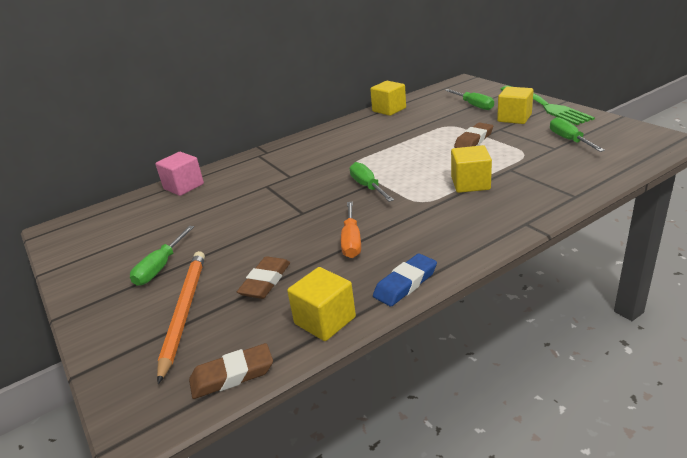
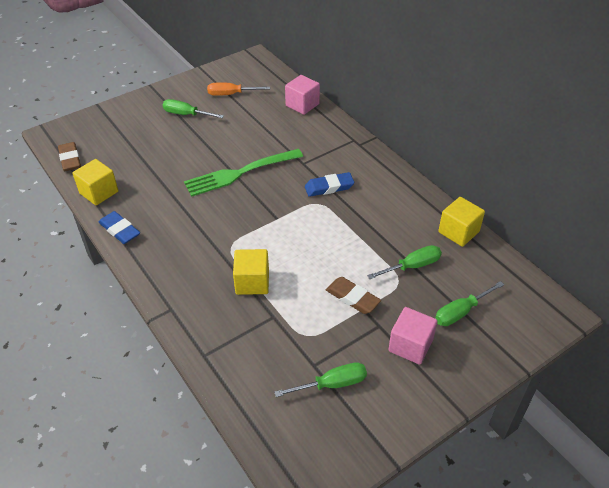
camera: 85 degrees right, 15 degrees up
orange pencil [157,251,205,384] -> none
brown eraser [237,256,290,299] -> none
orange screwdriver [341,202,361,258] -> orange screwdriver moved to [207,83,270,96]
green screwdriver [350,162,394,202] -> green screwdriver moved to [367,245,442,279]
yellow cube [497,87,534,124] -> pink cube [388,307,437,365]
green fork [500,86,595,125] -> green fork moved to [184,149,303,197]
none -> blue eraser [305,172,355,197]

